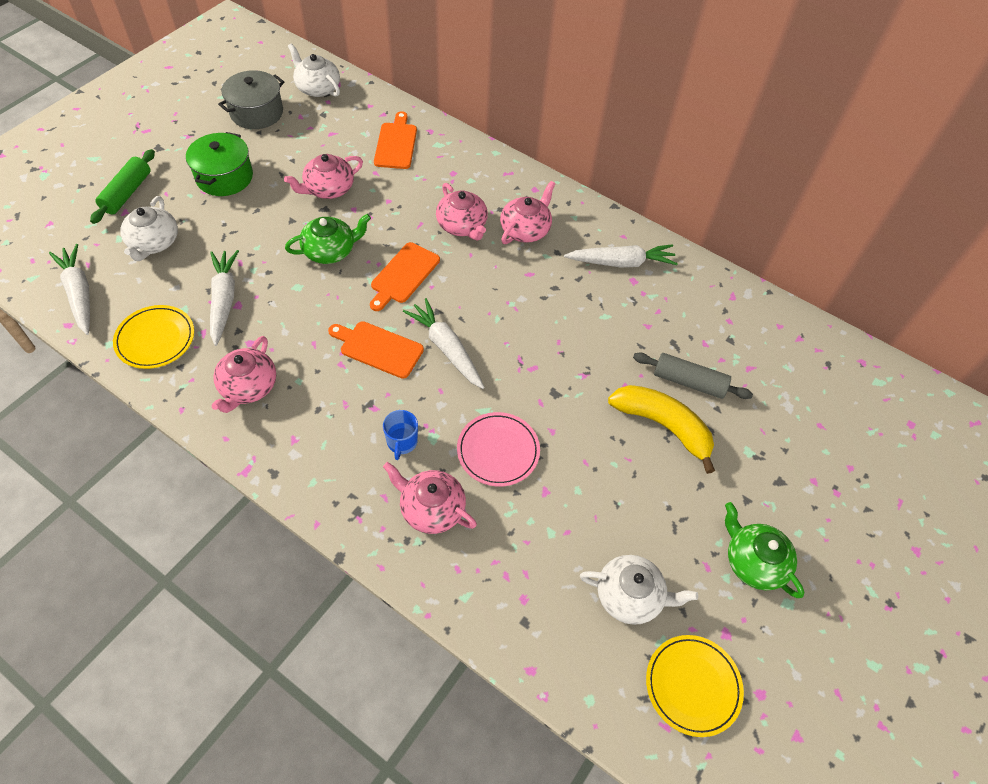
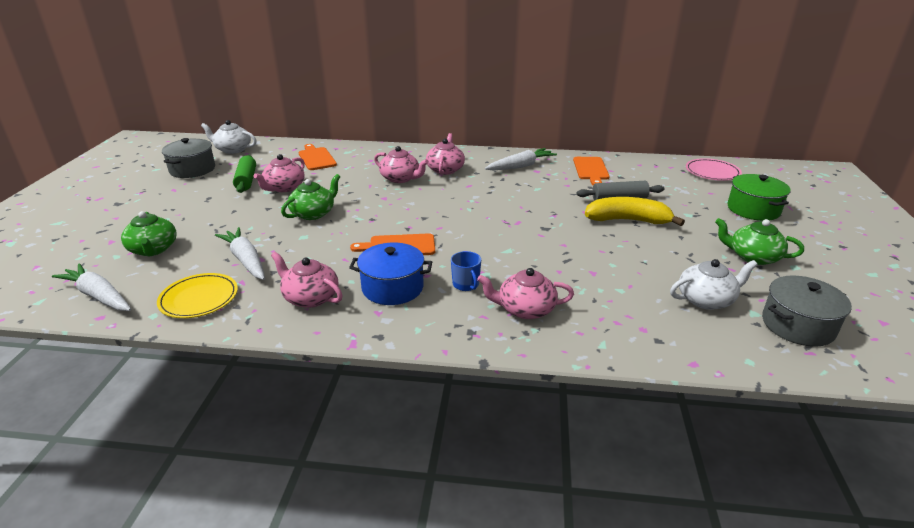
camera: 25 degrees left, 25 degrees down
green rolling pin [90,149,155,224] -> green rolling pin moved to [233,155,256,193]
white teapot [120,196,178,261] -> green teapot [121,211,177,257]
green pot [186,132,253,196] -> green pot moved to [728,174,790,221]
pink teapot [211,336,276,413] -> pink teapot turned 135 degrees clockwise [271,252,343,308]
orange cutting board [370,242,440,311] -> orange cutting board moved to [573,157,610,185]
white carrot [403,298,484,389] -> none
pink plate [457,412,540,487] -> pink plate moved to [686,158,742,181]
yellow plate [646,635,744,737] -> grey pot [762,275,852,347]
none -> blue pot [349,243,432,305]

